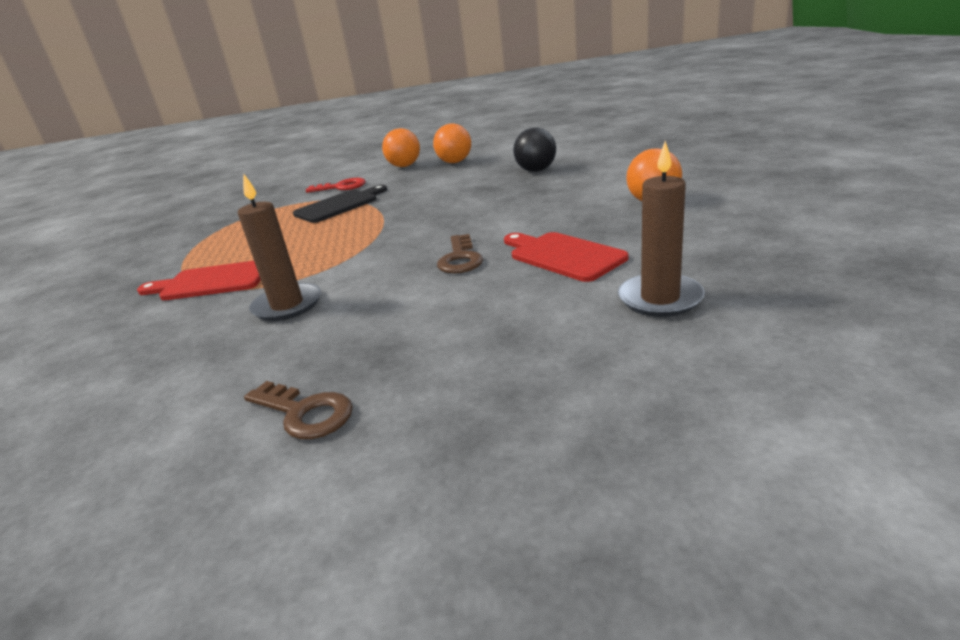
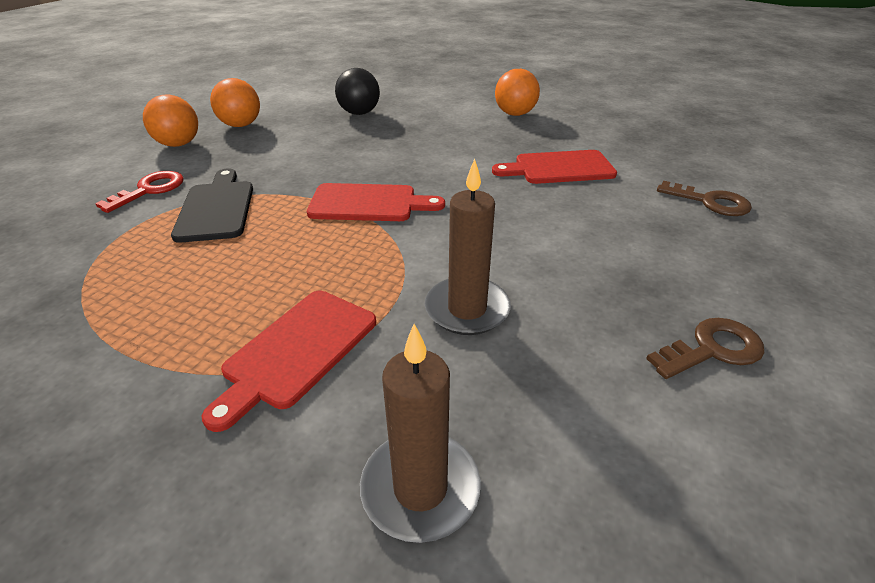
camera: 60 degrees left, 10 degrees up
brown key [437,234,483,273] -> brown key moved to [657,181,752,216]
brown candle [618,141,705,317] -> brown candle moved to [360,324,481,543]
none -> red cutting board [307,183,445,221]

